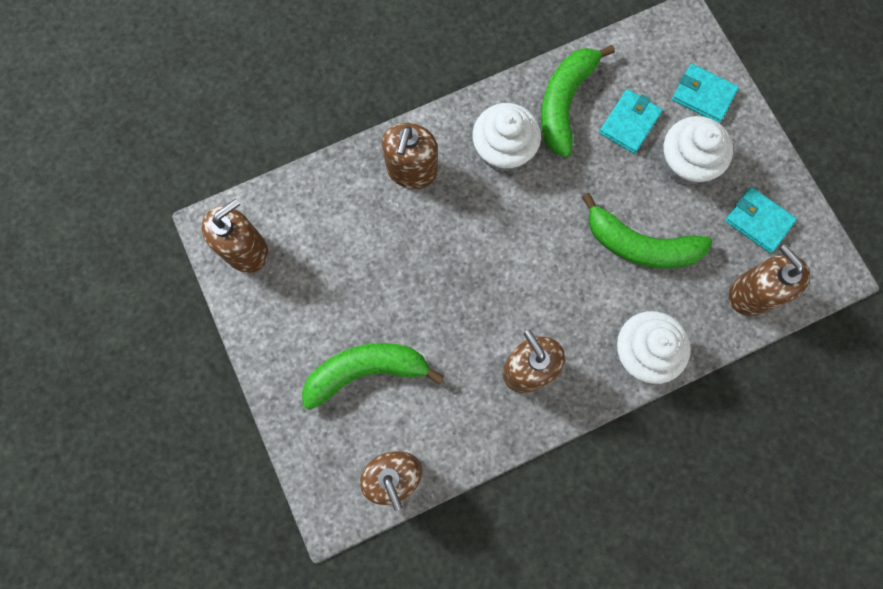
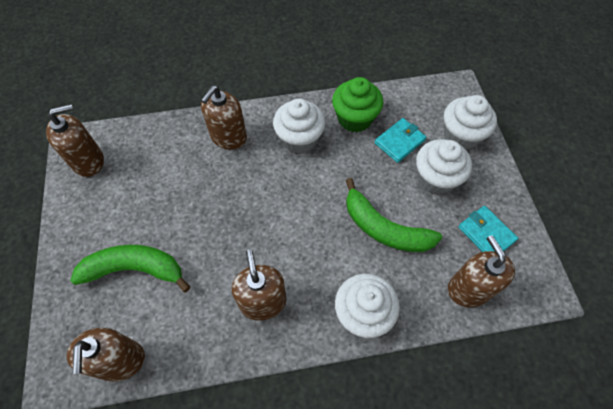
camera: 15 degrees right, 15 degrees down
green banana [541,45,615,158] -> green cupcake [332,77,383,132]
turquoise wallet [672,64,739,123] -> white cupcake [444,95,497,150]

